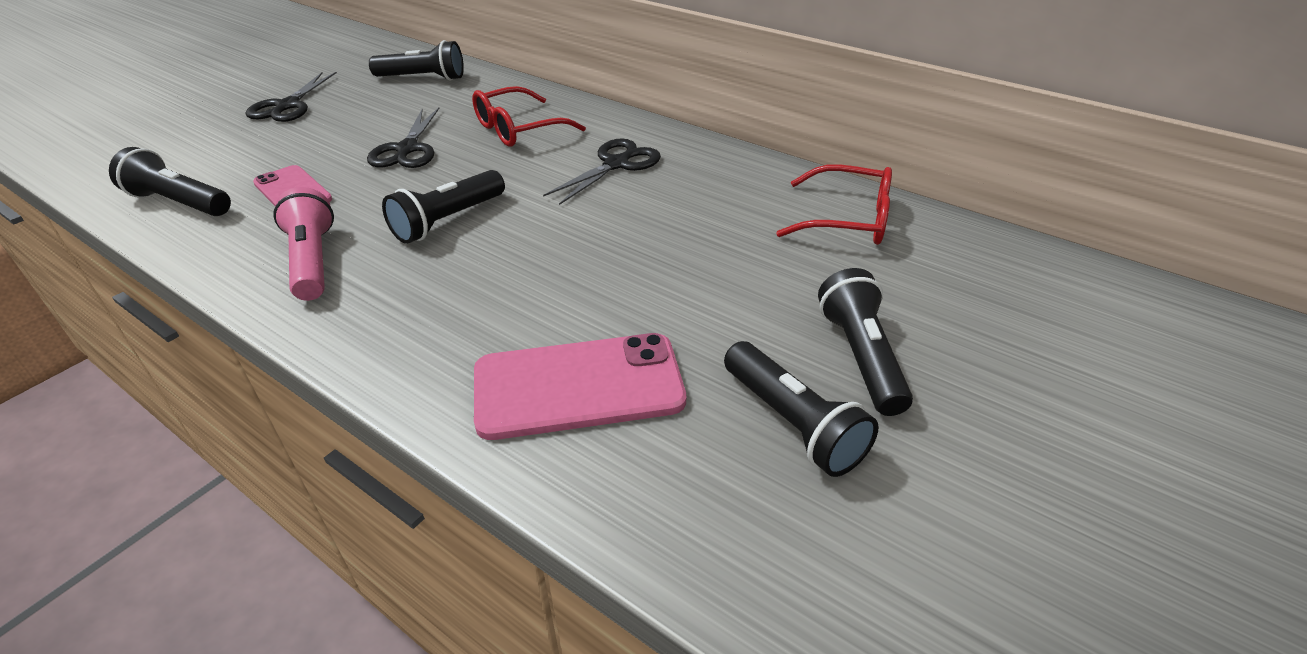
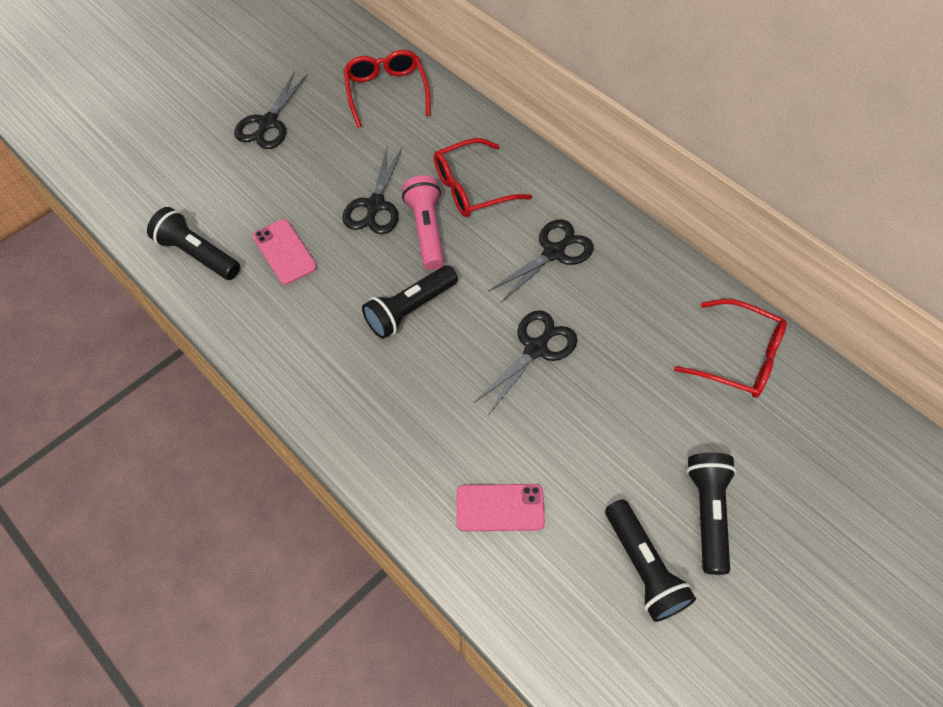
camera: 10 degrees right, 20 degrees up
pink flashlight [273,187,334,301] -> pink flashlight moved to [402,175,444,270]
black flashlight [369,40,464,81] -> red glasses [343,50,431,128]
pink phone [474,333,686,440] -> pink phone [456,484,545,531], size x0.61
none -> black scissors [474,310,577,414]

